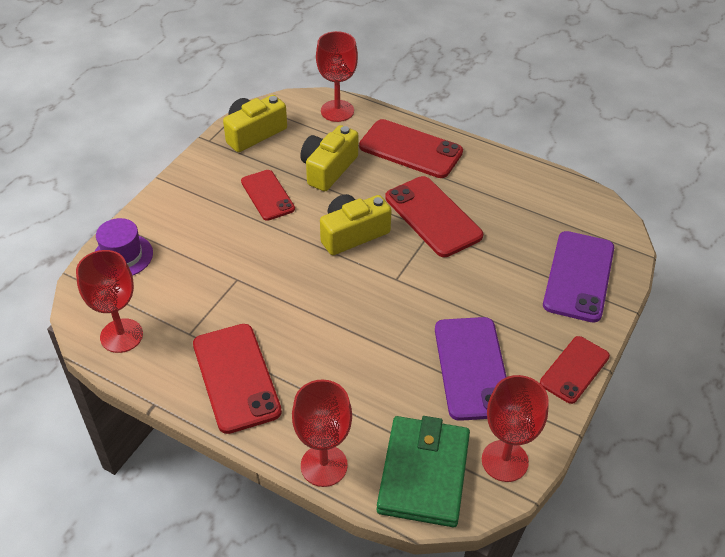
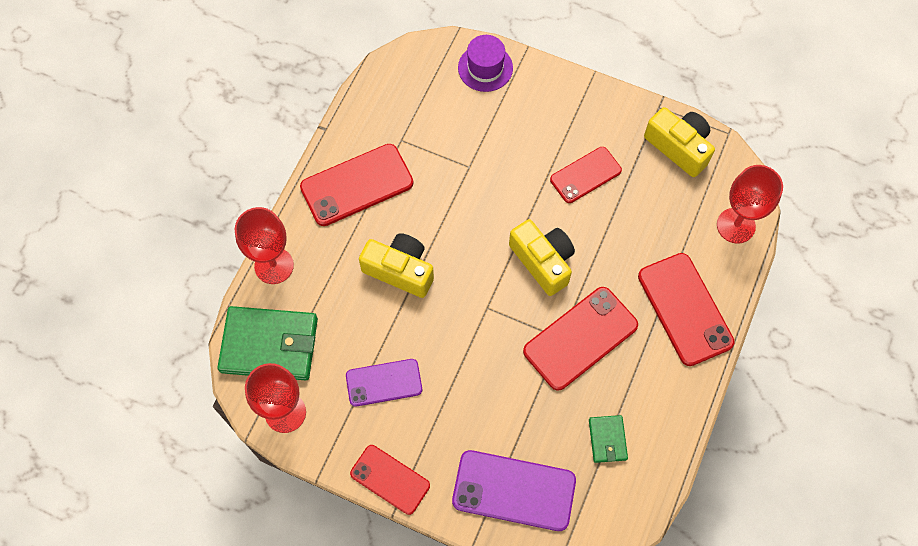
camera: 85 degrees right, 20 degrees up
red goblet [76,250,143,353] -> none
yellow camera [300,125,358,191] -> yellow camera moved to [359,233,434,298]
red phone [359,119,463,178] -> red phone turned 45 degrees counterclockwise [638,253,735,366]
purple phone [435,317,507,421] -> purple phone [346,359,422,407], size x0.65
none -> green wallet [589,415,628,463]

